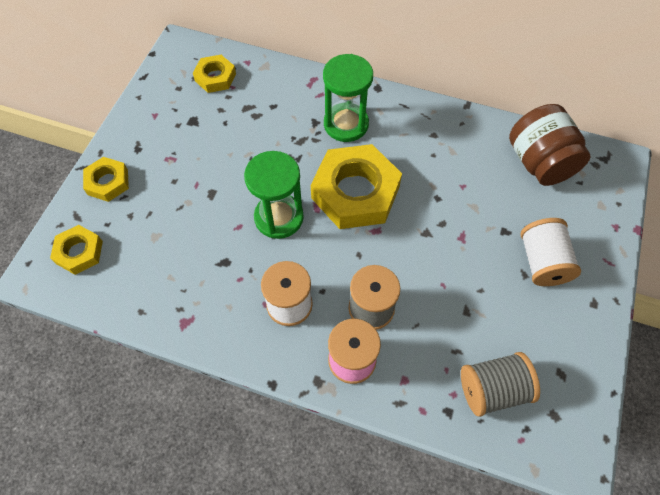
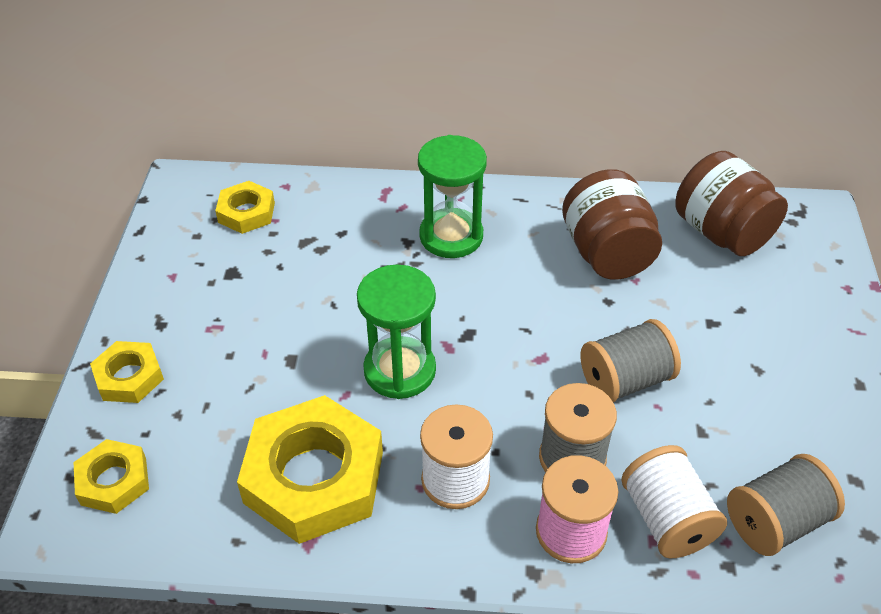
camera: 15 degrees left, 15 degrees down
yellow nut [311,144,402,229] -> yellow nut moved to [237,395,383,544]
white spool [521,218,581,286] -> white spool moved to [621,445,727,558]
none -> brown jar [562,169,662,279]
none -> grey spool [580,319,681,402]

